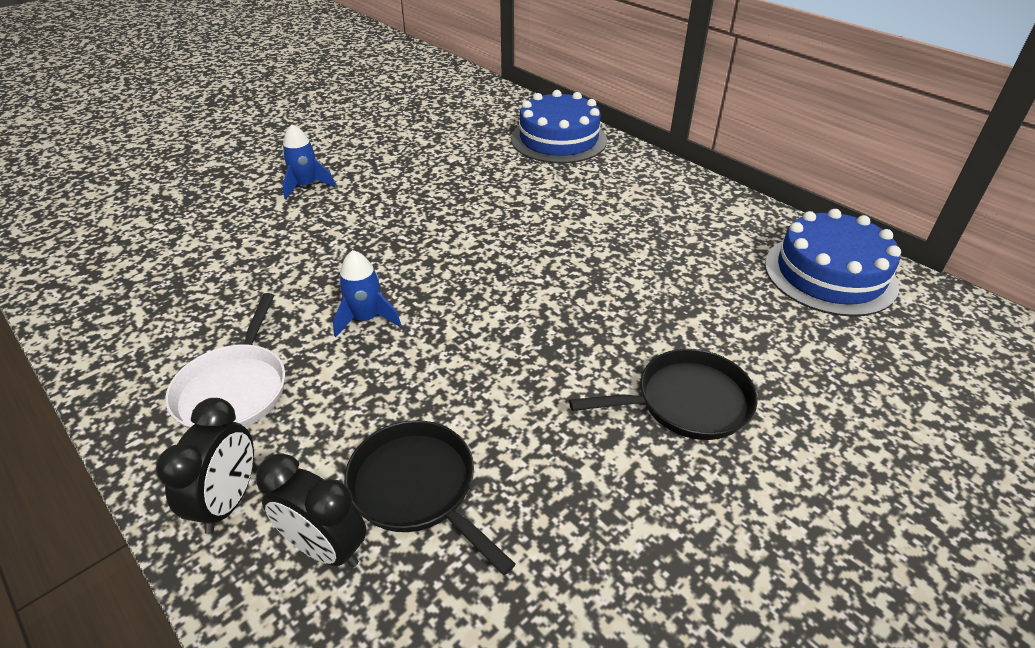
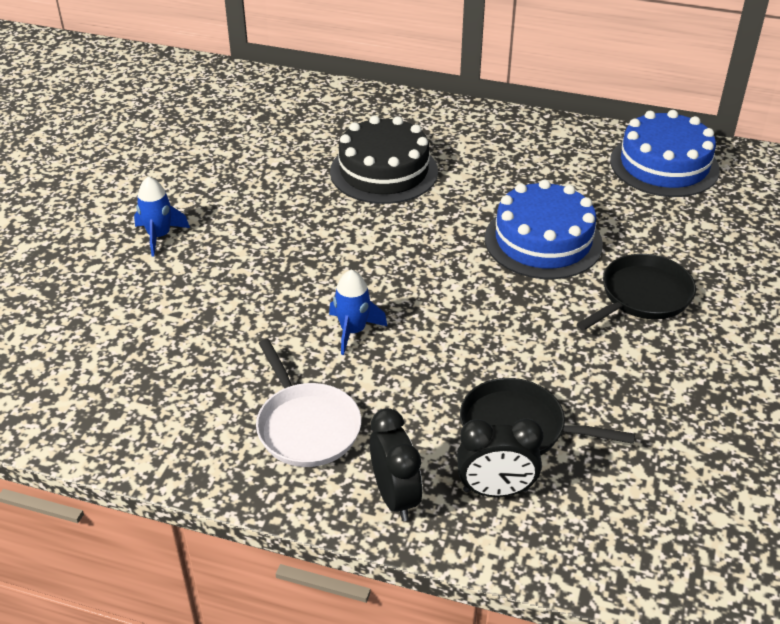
camera: 30 degrees left, 0 degrees up
blue cake [511,90,607,164] -> blue cake moved to [485,180,603,279]
none -> black cake [330,116,438,204]

